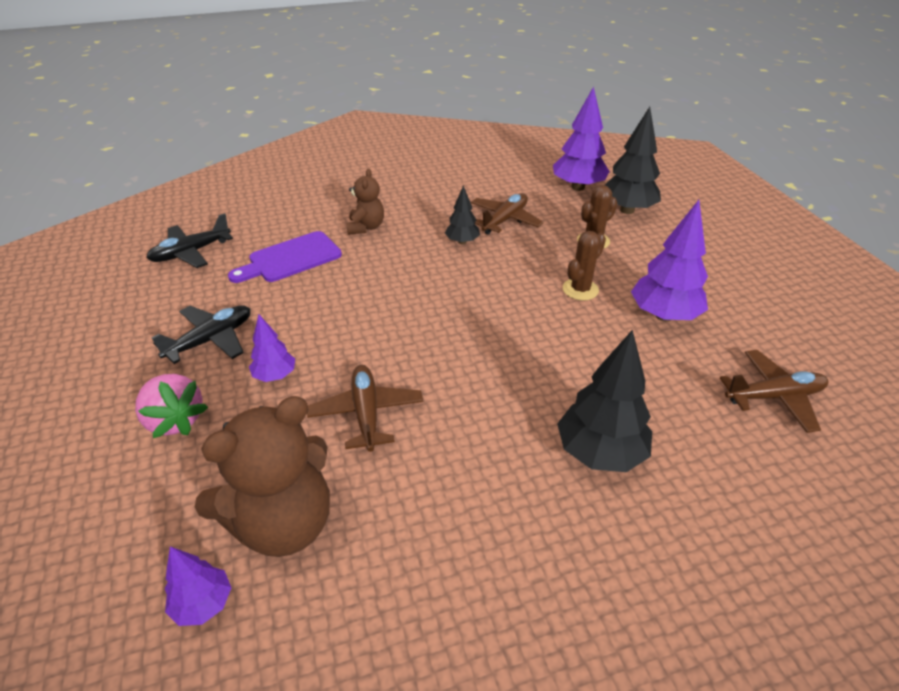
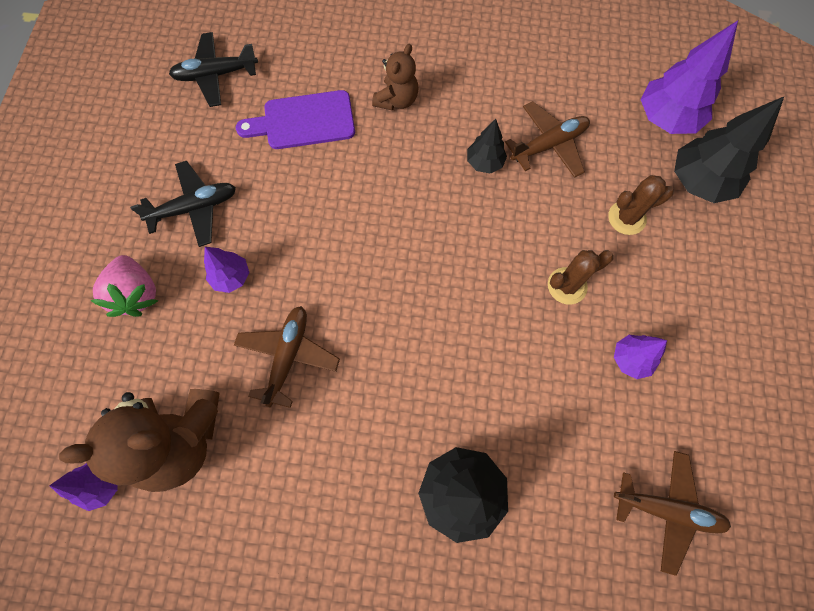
camera: 25 degrees right, 30 degrees up
purple tree [631,200,708,321] -> purple tree [614,335,667,379], size x0.56

